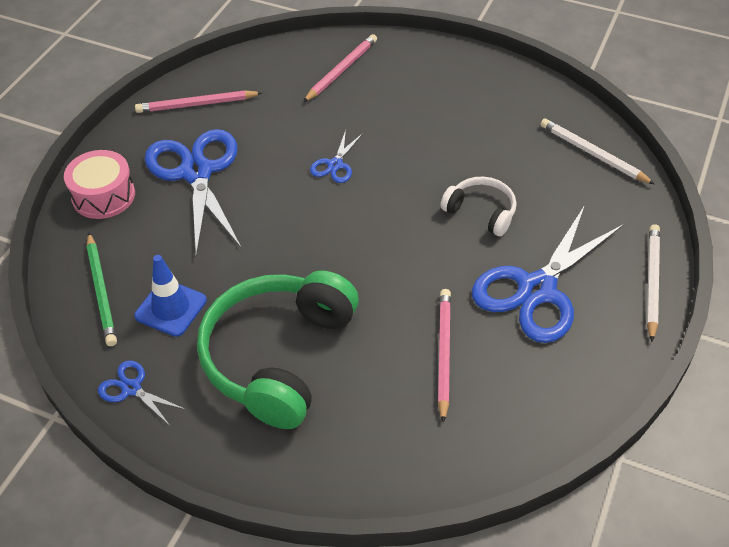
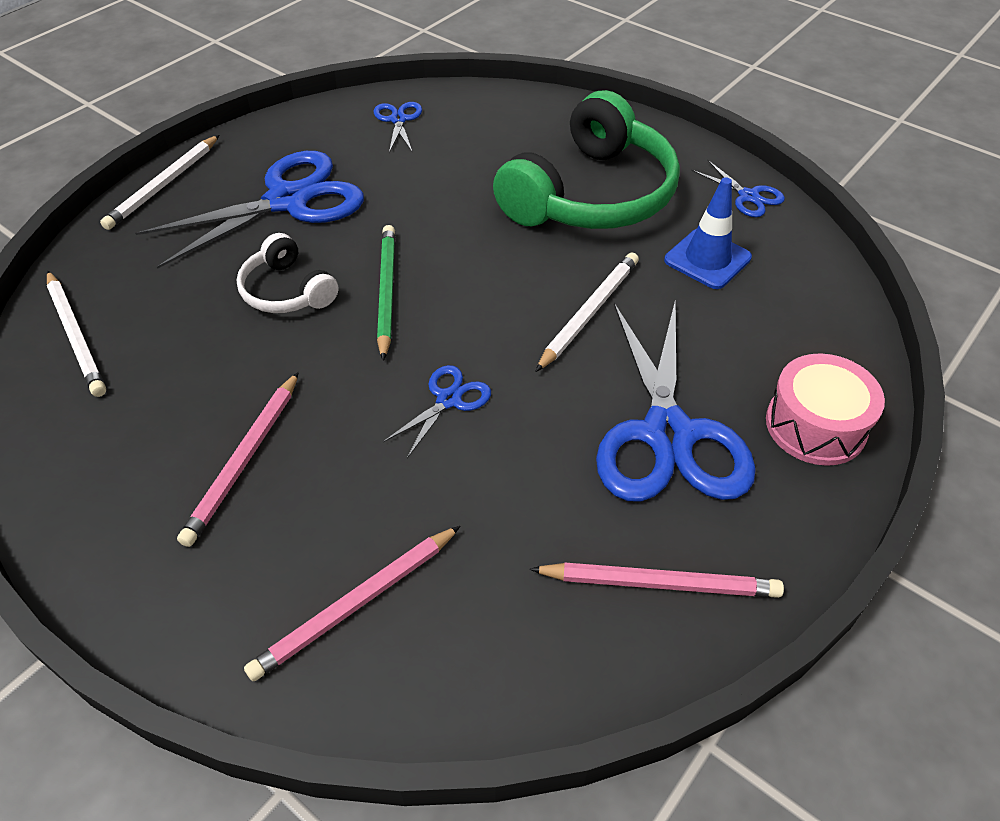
camera: 165 degrees left, 0 degrees up
green pencil [87,233,117,346] -> green pencil moved to [377,225,395,361]
pink pencil [438,289,451,423] -> pink pencil moved to [177,372,299,547]
none -> blue scissors [374,102,422,153]
none -> white pencil [535,252,639,372]

